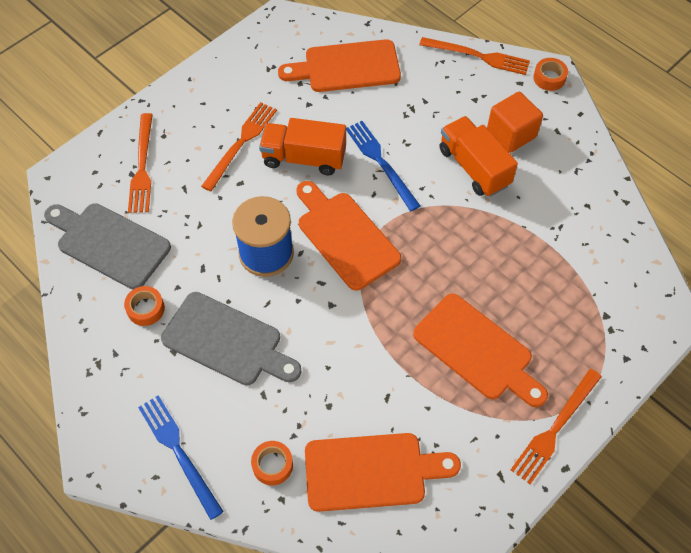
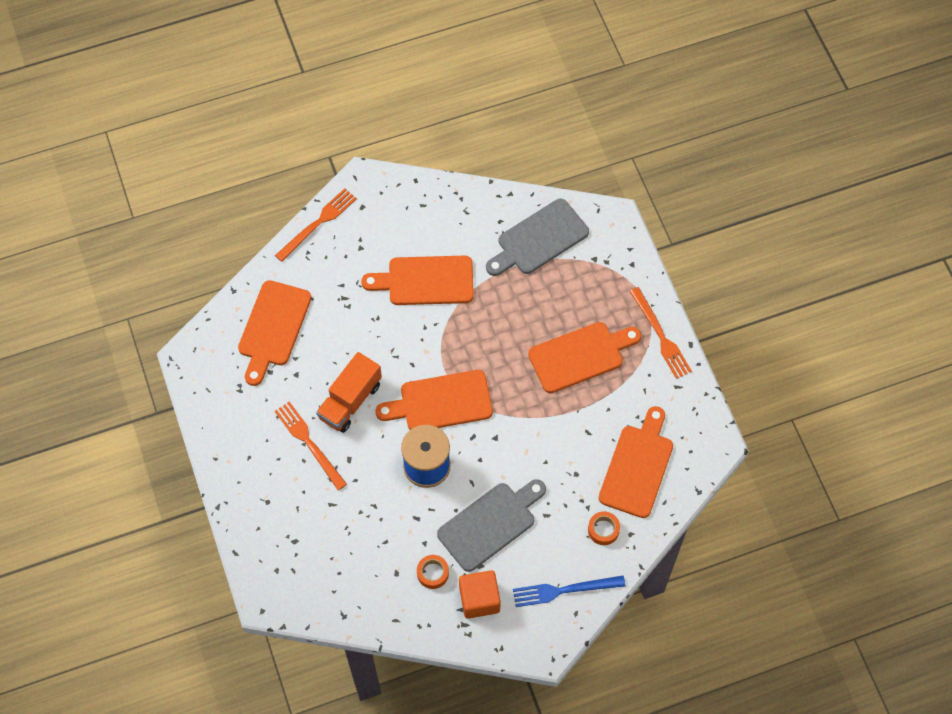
camera: 65 degrees left, 5 degrees up
grey cutting board [44,203,171,289] -> grey cutting board moved to [486,199,589,276]
orange fork [128,113,153,213] -> none
blue fork [346,121,420,211] -> none
orange truck [439,116,518,197] -> orange cutting board [361,256,474,305]
orange cube [487,92,543,153] -> orange cube moved to [459,570,501,619]
orange tape [533,58,568,91] -> none

